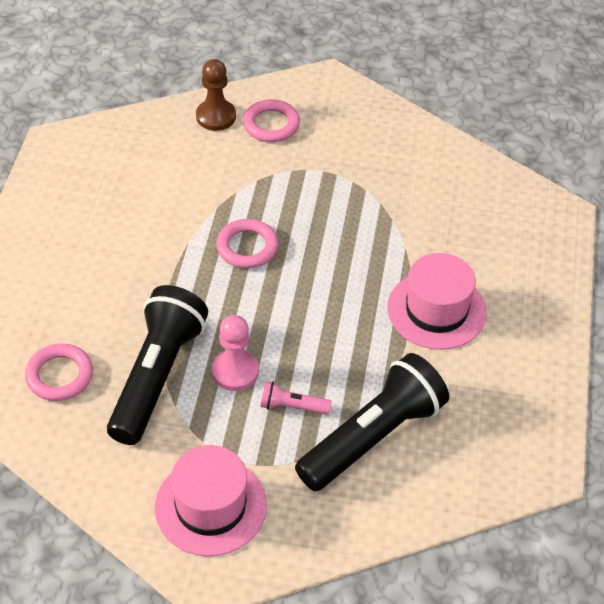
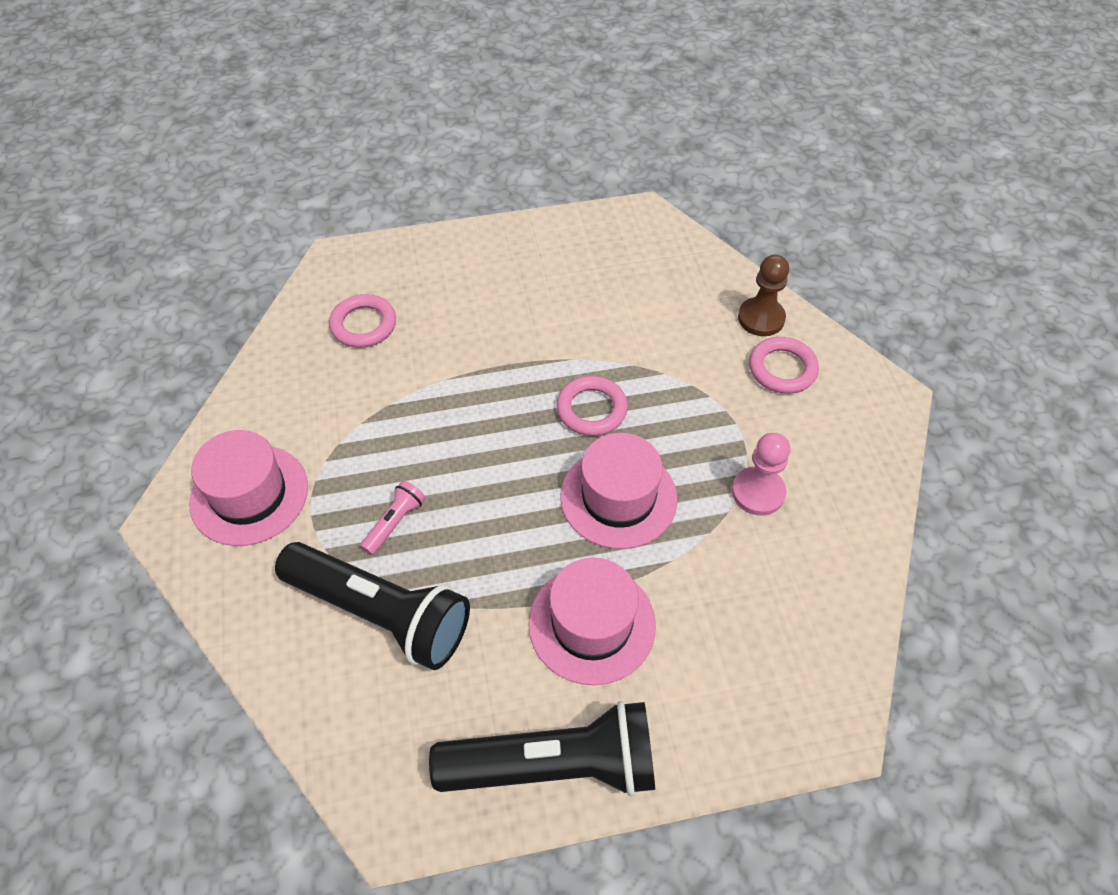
camera: 70 degrees right, 5 degrees up
black flashlight [107,285,208,445] -> black flashlight moved to [429,701,655,796]
pink pawn [212,315,259,391] -> pink pawn moved to [732,433,790,516]
pink flashlight [260,381,332,415] -> pink flashlight turned 45 degrees clockwise [360,481,425,555]
none -> pink hat [560,433,677,549]

